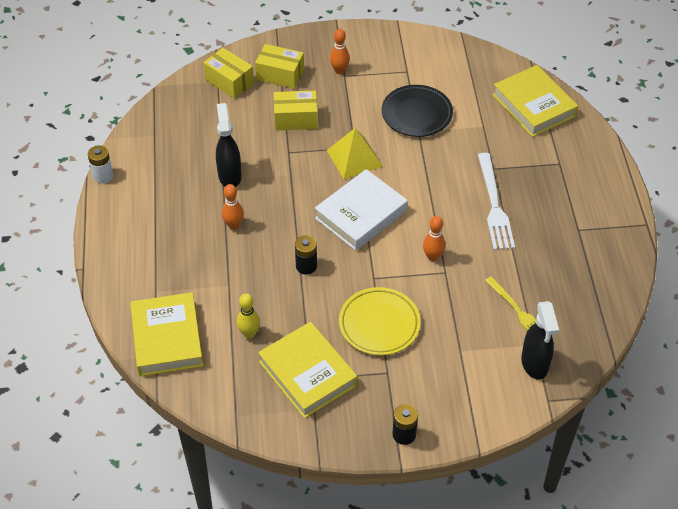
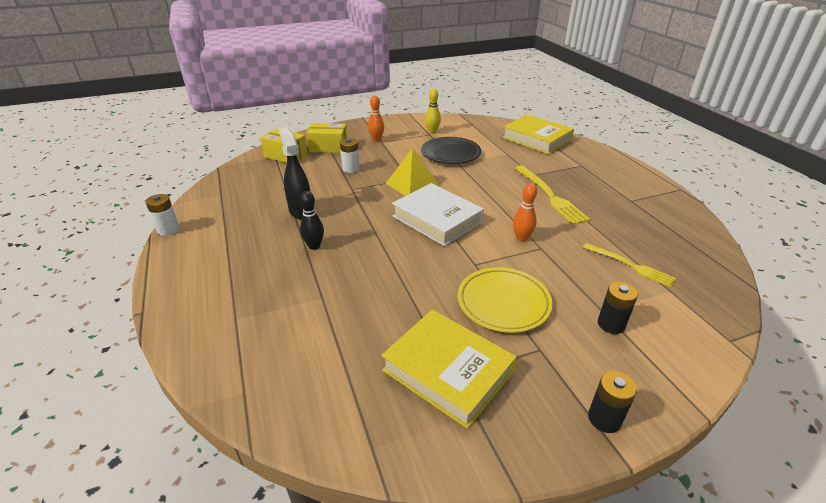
camera: 15 degrees left, 15 degrees down
yellow book [130,292,203,376] -> none
orange bowling pin [222,184,244,230] -> black bowling pin [300,191,324,250]
yellow bowling pin [237,293,260,338] -> yellow bowling pin moved to [425,89,441,133]
yellow box [274,90,318,130] -> white battery [340,138,360,173]
black battery [295,235,317,275] -> black battery moved to [598,282,638,334]
white book [315,169,408,251] -> white book turned 75 degrees counterclockwise [392,183,484,246]
white fork [478,153,515,250] -> yellow fork [515,165,590,225]
black spray bottle [521,301,559,380] -> none

